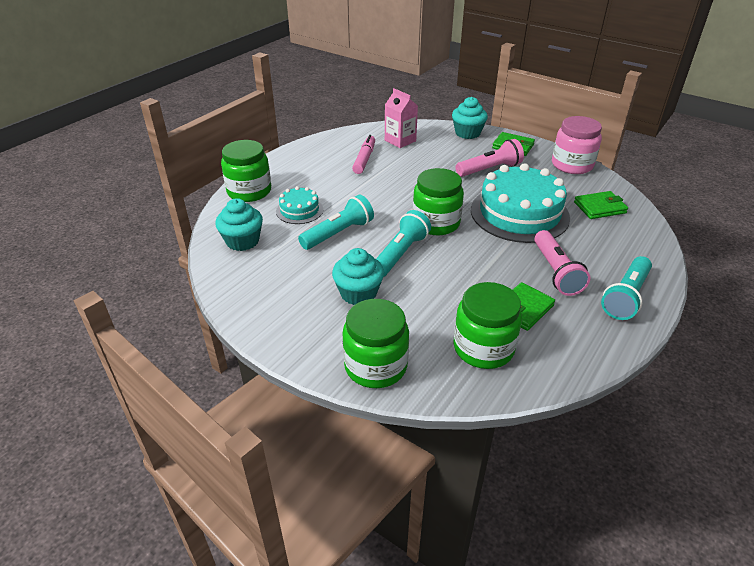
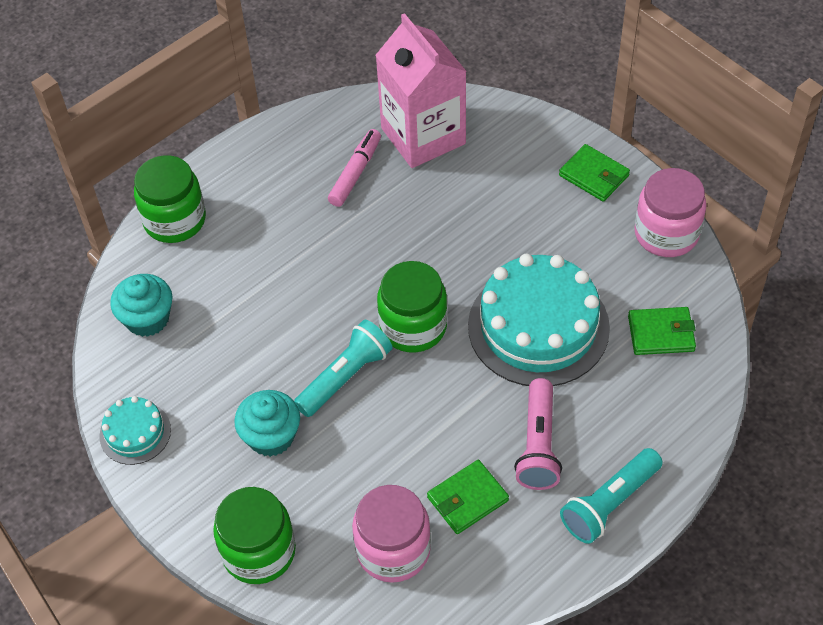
camera: 15 degrees right, 15 degrees up
turquoise cake [276,186,323,224] -> turquoise cake moved to [99,396,171,465]
turquoise flashlight [298,195,374,250] -> none
pink carton [385,88,418,148] -> pink carton [376,13,467,168], size x1.76
turquoise cupcake [452,97,488,139] -> none
green jar [453,282,522,369] -> pink jar [352,485,431,583]
pink flashlight [456,139,524,177] -> none

